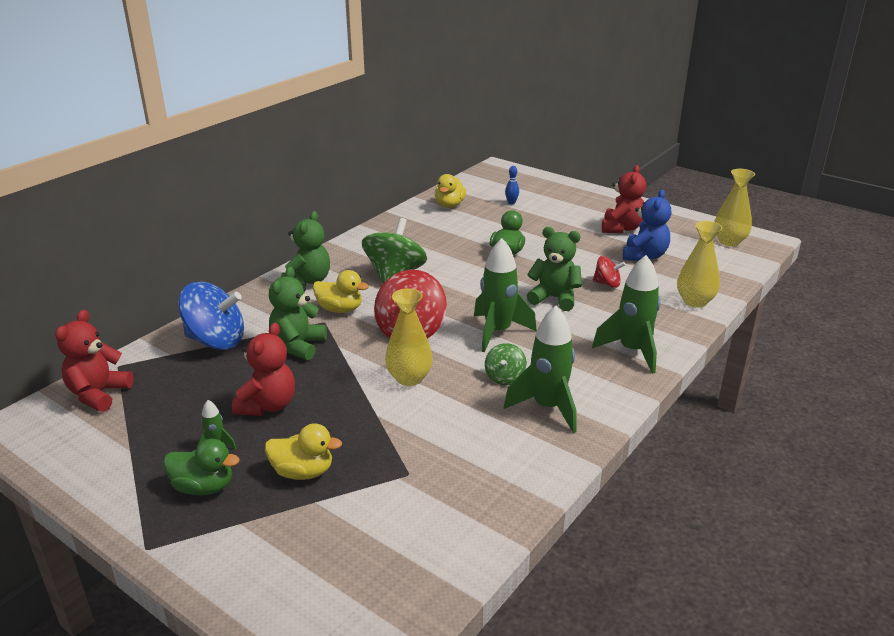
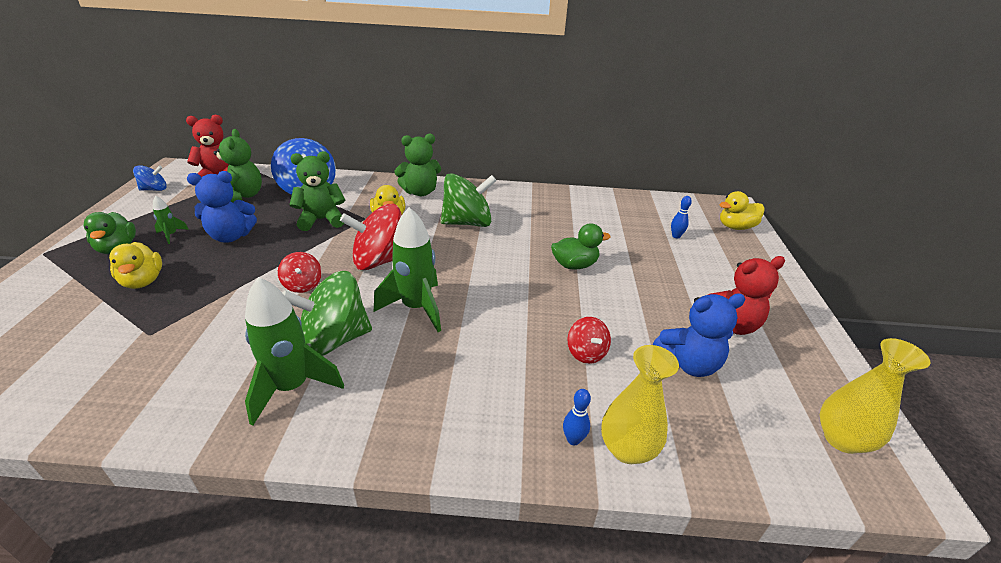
camera: 55 degrees right, 5 degrees up
red teddy bear [232,323,295,416] -> blue teddy bear [187,171,257,242]
yellow vase [385,288,433,386] -> red spinning top [278,252,322,293]
yellow duck [435,174,466,208] -> yellow duck moved to [719,191,765,230]
green spinning top [485,343,527,385] -> green spinning top [283,271,372,356], size x1.93
green teddy bear [527,227,582,311] -> green teddy bear moved to [213,129,262,203]
green rocket [592,255,661,374] -> none
none -> blue spinning top [133,165,167,191]
none -> blue bowling pin [563,389,591,445]

